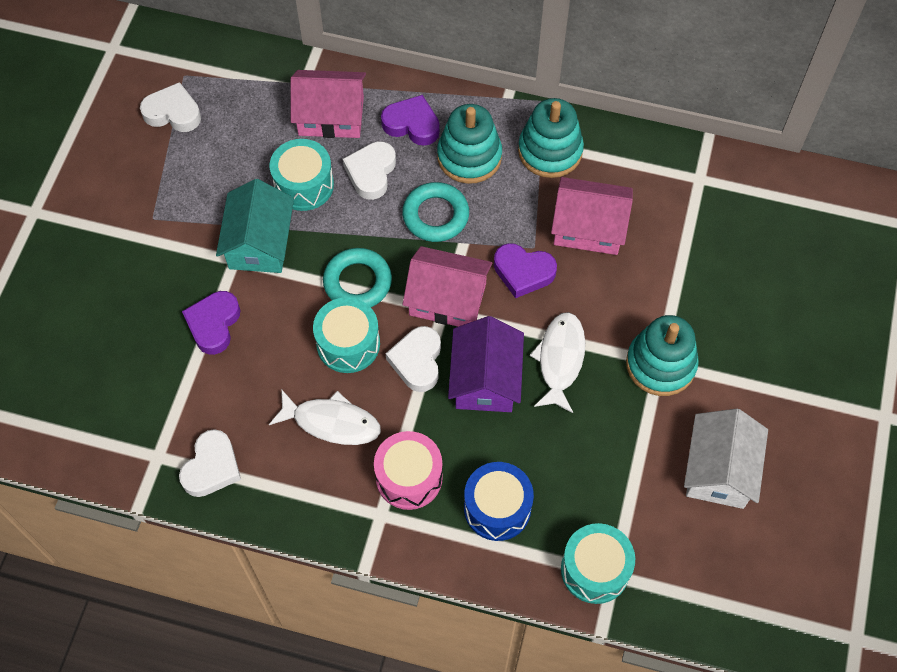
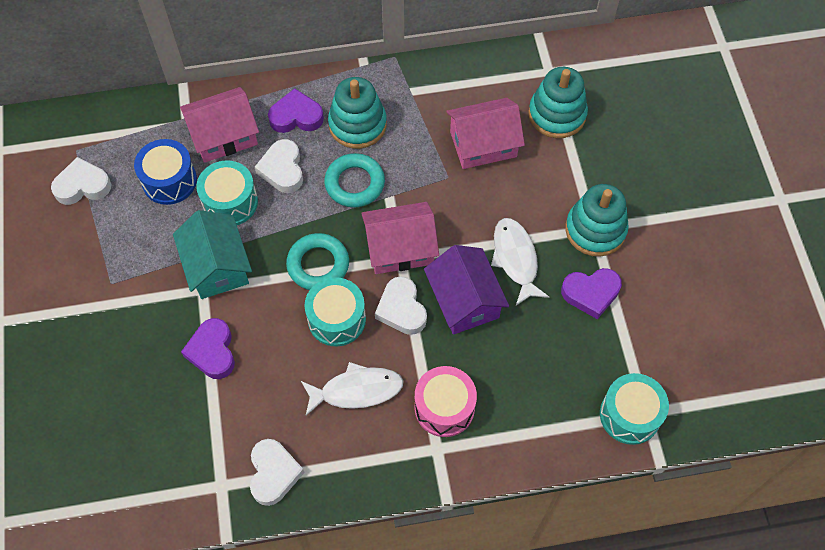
camera: 25 degrees left, 0 degrees up
blue drum [464,462,534,541] -> blue drum moved to [134,139,197,205]
purple heart [494,243,557,298] -> purple heart moved to [561,268,622,319]
turquoise stacking toy [518,98,584,178] -> turquoise stacking toy moved to [529,67,588,138]
white house [684,409,768,509] -> none

